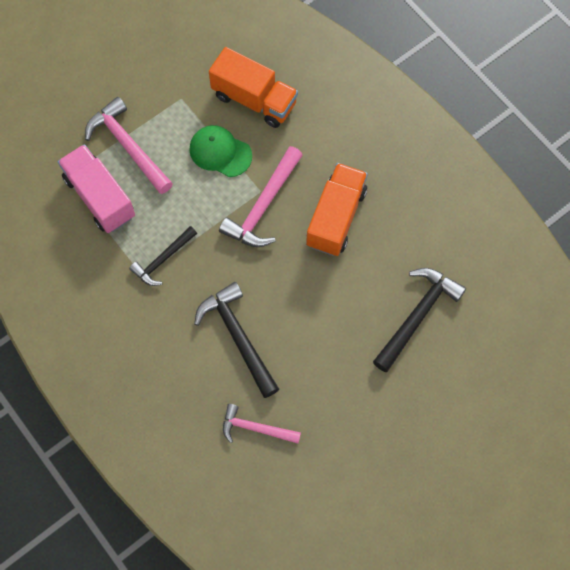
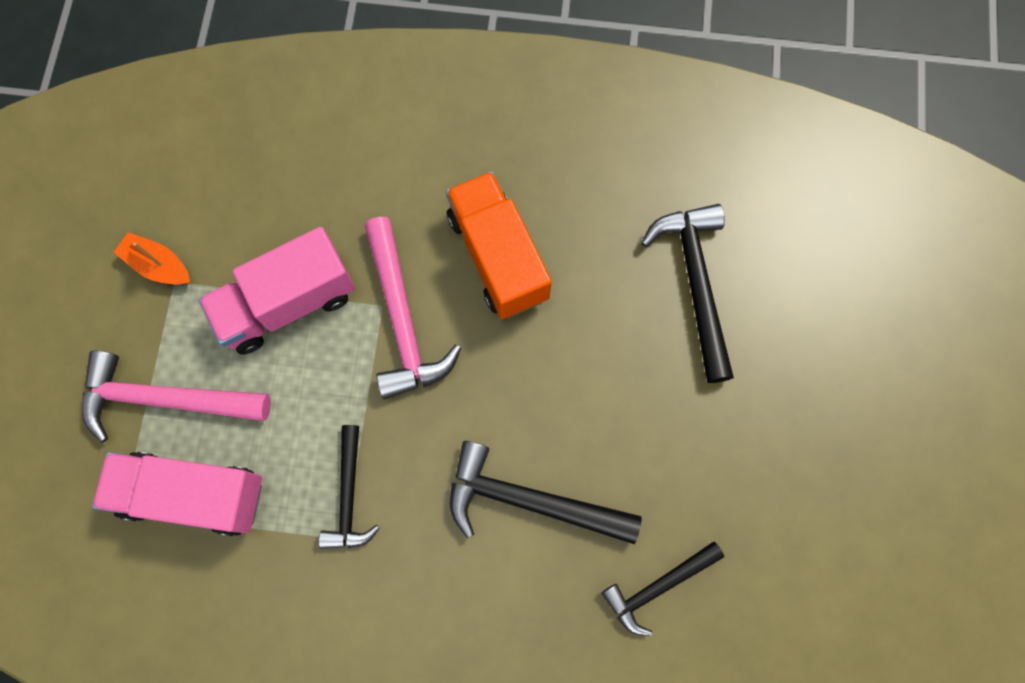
camera: 45 degrees left, 5 degrees up
green cap [189,125,252,177] -> pink truck [199,227,355,355]
orange truck [209,47,298,128] -> none
pink hammer [223,404,301,444] -> black hammer [602,541,724,636]
none -> orange boat [114,232,190,284]

